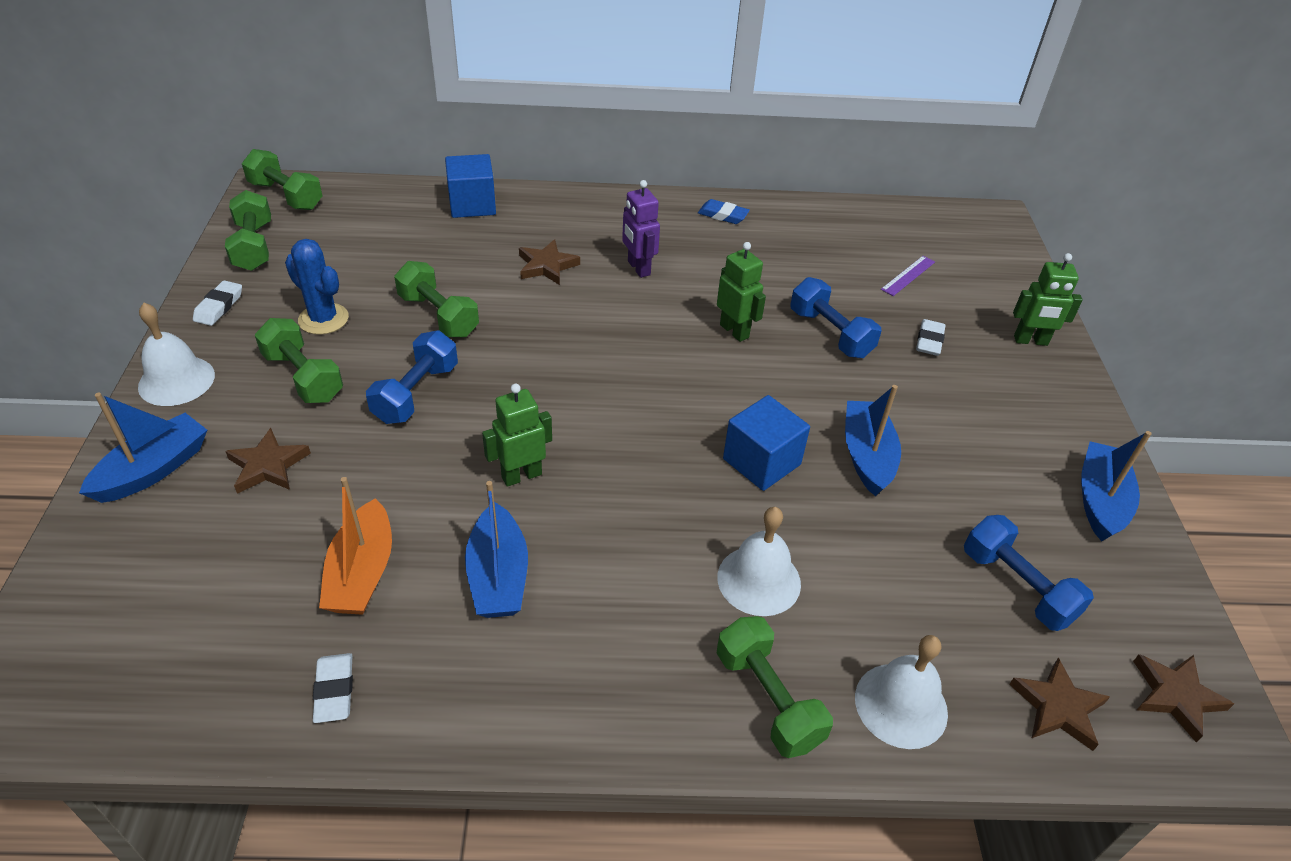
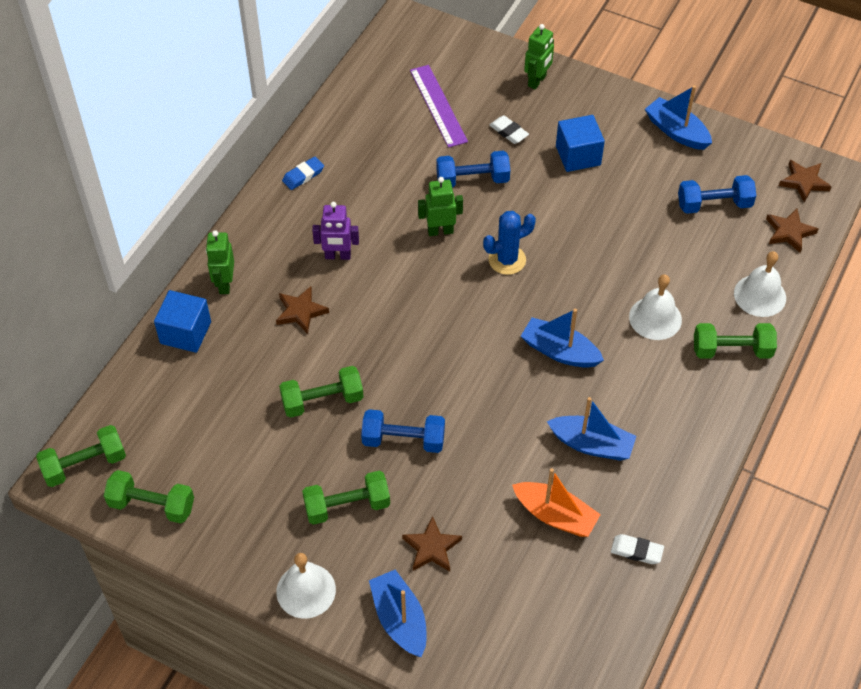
camera: 60 degrees left, 10 degrees up
white eraser [193,280,242,326] -> none
blue cactus [285,239,349,335] -> blue cactus moved to [483,211,536,275]
blue dumbbell [366,331,458,424] -> blue dumbbell turned 45 degrees counterclockwise [361,409,445,453]
green robot [482,384,552,487] -> green robot moved to [206,230,234,294]
blue cube [723,395,810,491] -> blue cube moved to [556,115,605,172]
blue boat [845,385,901,496] -> blue boat moved to [521,309,604,368]
purple ruler [881,256,935,296] -> purple ruler [410,65,468,148], size x1.79

